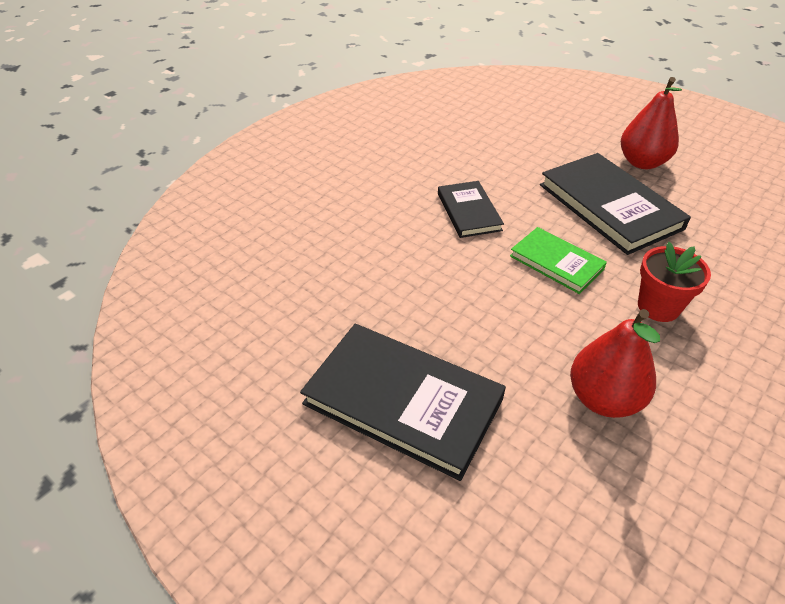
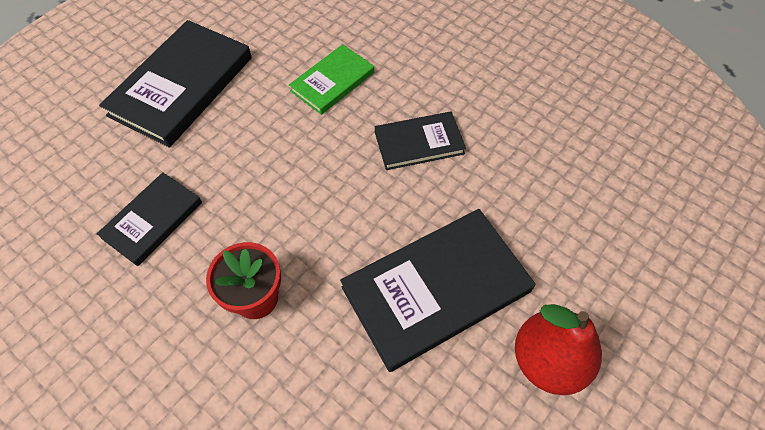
camera: 90 degrees right, 15 degrees up
green book [510,227,607,294] -> green book moved to [289,44,374,115]
red pear [570,309,660,418] -> black book [97,172,202,266]

